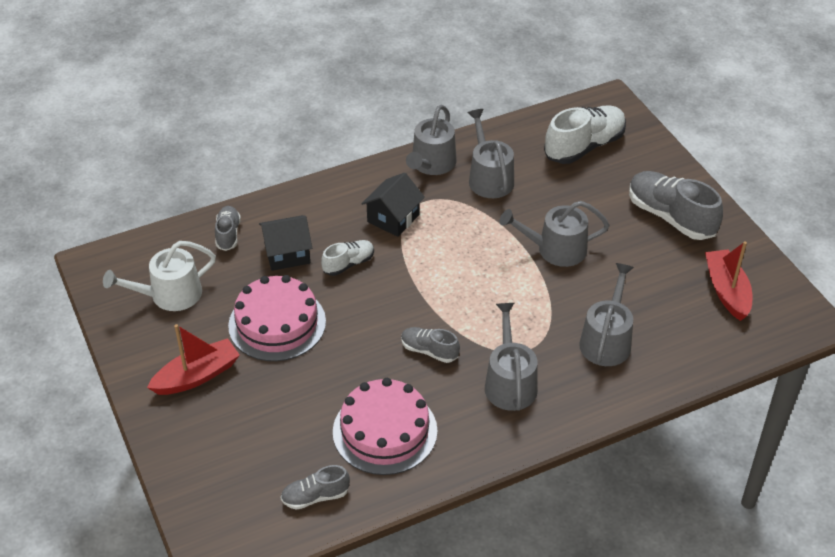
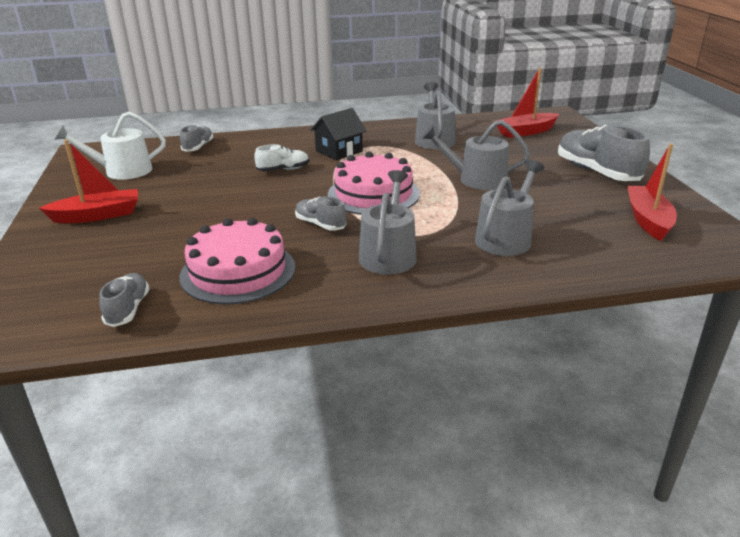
camera: 15 degrees right, 15 degrees down
pink cake [228,275,326,361] -> pink cake moved to [328,152,420,215]
black house [259,215,312,271] -> none
grey shoe [281,465,350,510] -> grey shoe turned 90 degrees clockwise [99,273,149,327]
grey watering can [406,105,457,175] -> none
white shoe [544,105,626,164] -> red boat [496,68,559,138]

